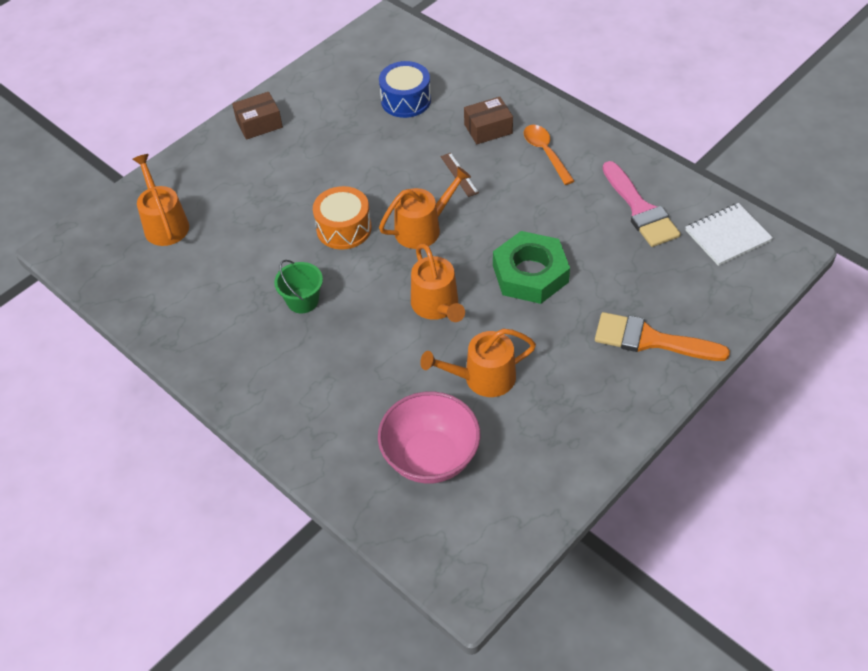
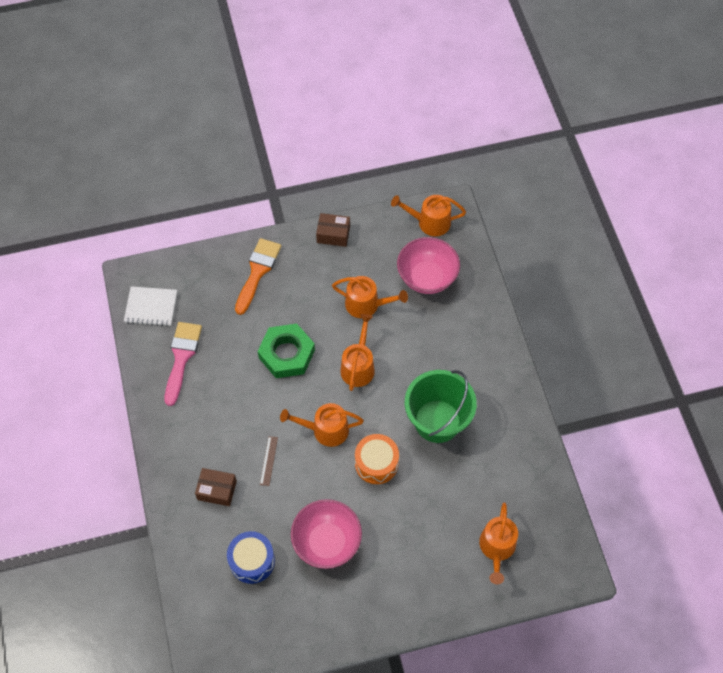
camera: 150 degrees left, 10 degrees up
brown box [232,92,283,140] -> brown box moved to [316,213,350,247]
green bucket [274,260,323,313] -> green bucket [405,370,477,443], size x1.99
orange spoon [524,125,574,185] -> none
orange brush [595,312,730,361] -> orange brush turned 120 degrees counterclockwise [235,238,281,315]
none -> pink bowl [291,499,362,569]
none -> orange watering can [391,195,466,236]

